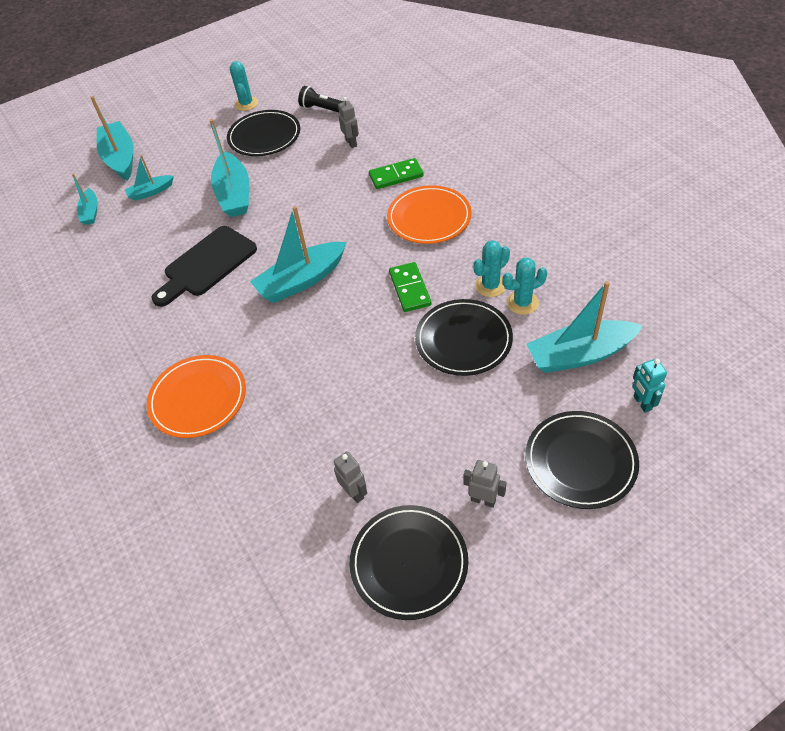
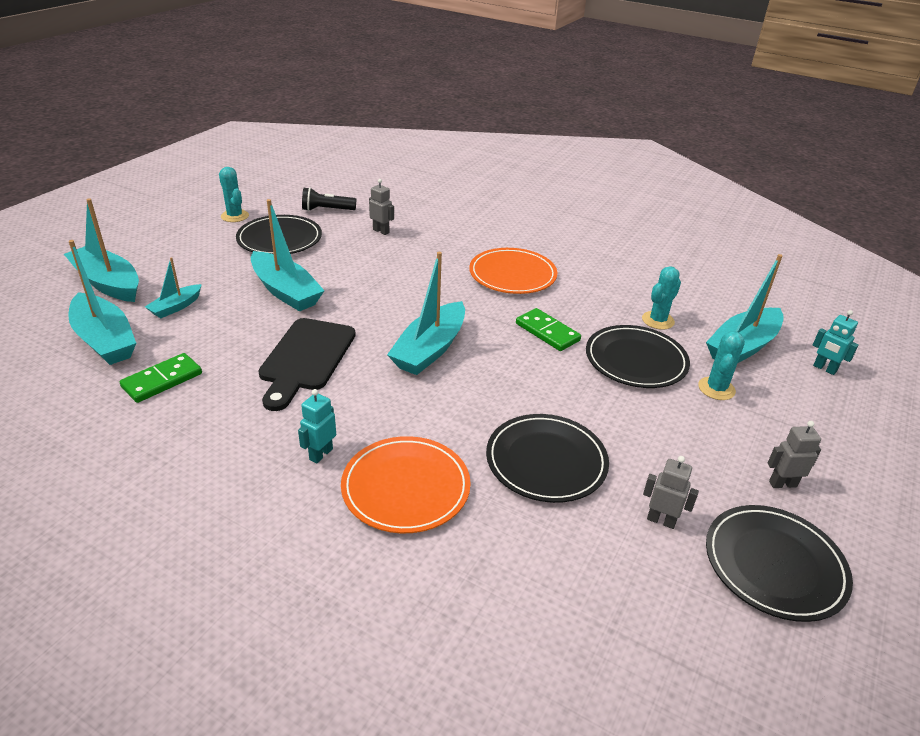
camera: 35 degrees left, 15 degrees down
turquoise boat [72,174,97,225] -> turquoise boat [68,240,136,365], size x1.84
green domino [369,158,424,189] -> green domino moved to [120,353,202,403]
turquoise cactus [473,240,510,297] -> turquoise cactus moved to [698,331,745,400]
black plate [525,411,639,509] -> black plate moved to [486,414,609,503]
none -> turquoise robot [298,389,336,464]

